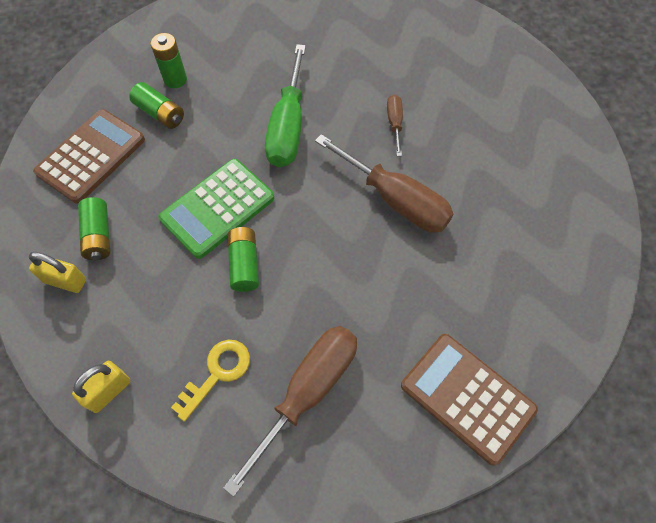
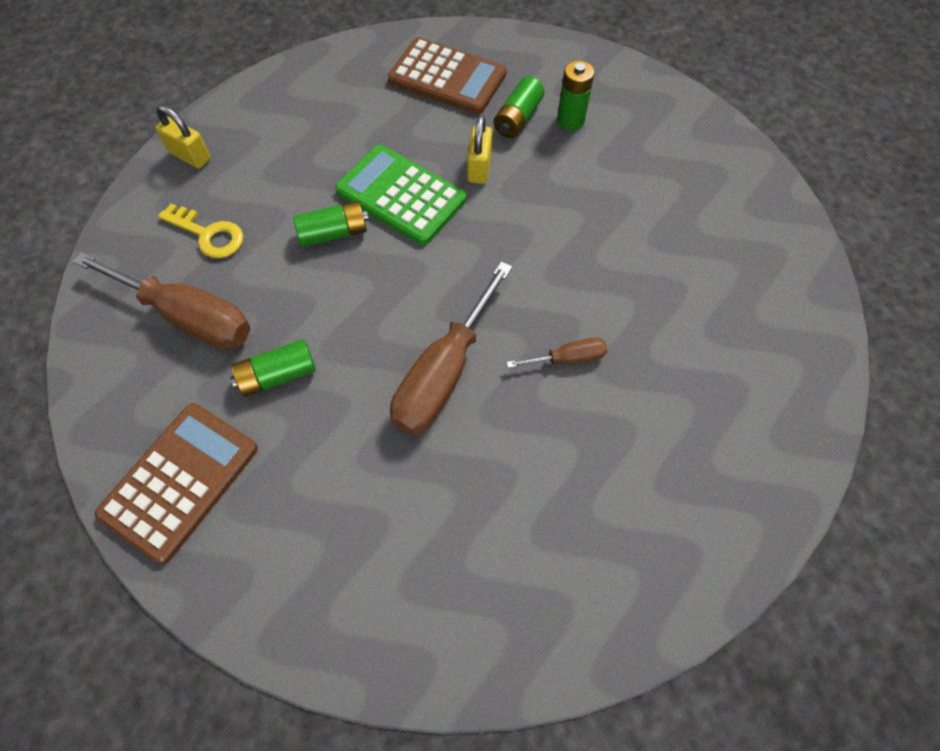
camera: 80 degrees right, 0 degrees up
yellow padlock [29,252,86,293] -> yellow padlock moved to [467,115,492,184]
green battery [78,197,110,260] -> green battery moved to [230,339,316,397]
green screwdriver [265,44,306,167] -> none

